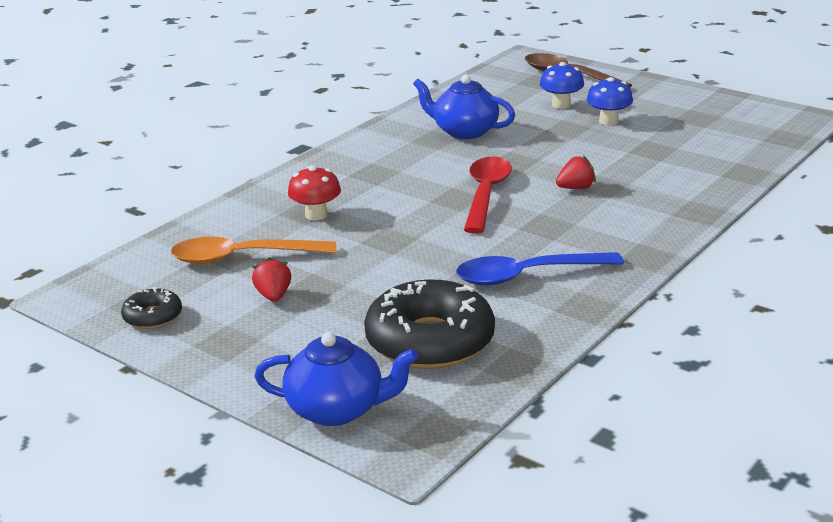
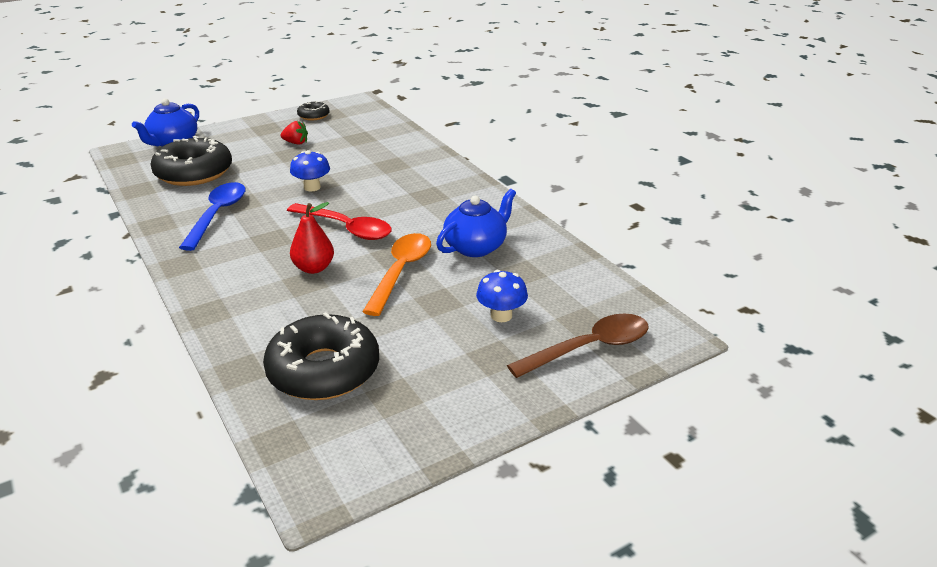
camera: 110 degrees right, 5 degrees up
orange spoon [171,237,336,264] -> orange spoon moved to [362,233,431,316]
red mushroom [288,166,341,220] -> none
red strawberry [556,155,596,189] -> red pear [290,202,334,274]
blue mushroom [587,77,633,125] -> blue mushroom moved to [290,150,330,192]
none -> black donut [263,312,379,400]

